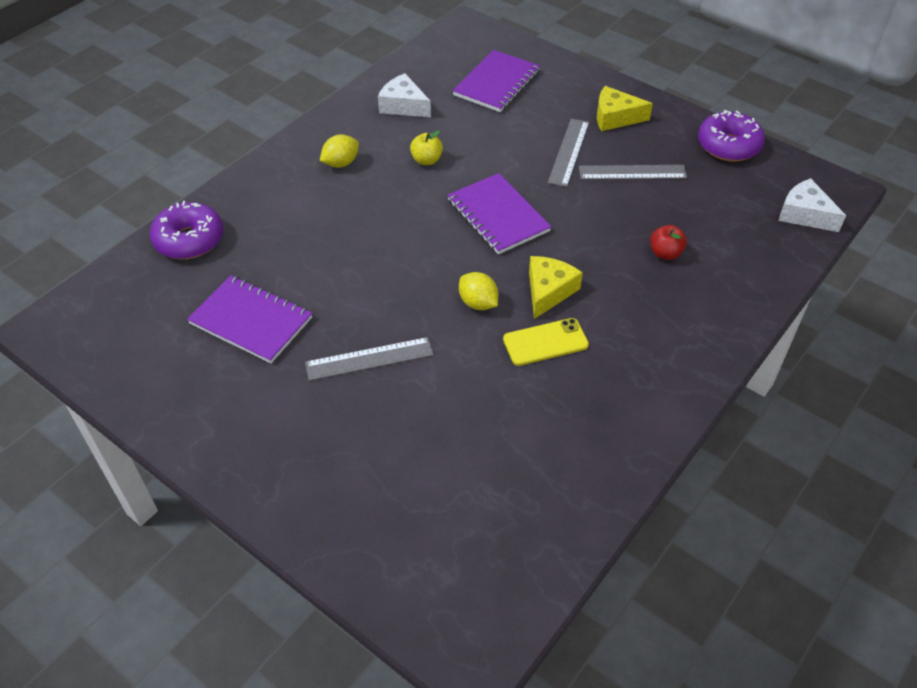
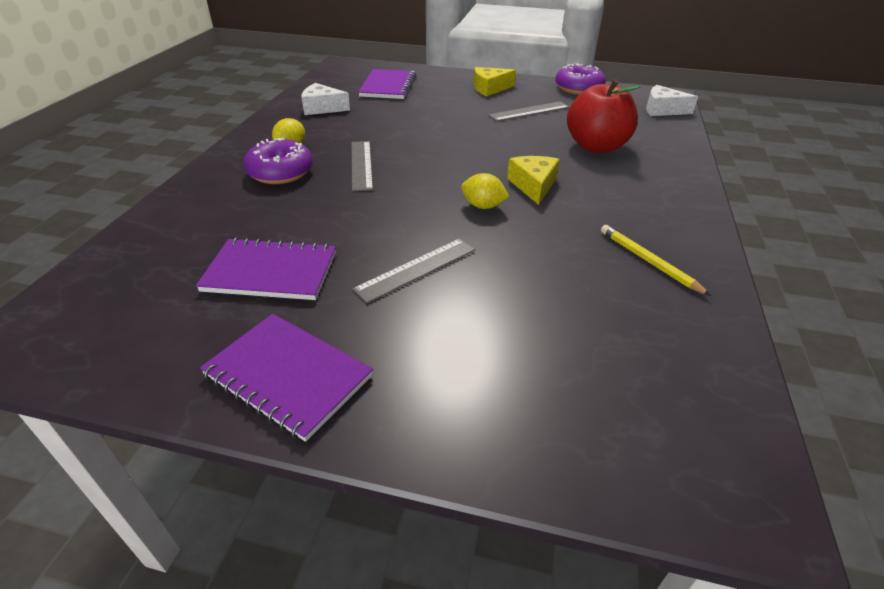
camera: 25 degrees left, 10 degrees down
purple donut [150,201,223,259] -> purple donut moved to [244,138,313,184]
yellow apple [410,130,443,165] -> none
purple notebook [447,173,552,254] -> purple notebook moved to [200,314,373,442]
yellow phone [503,318,589,366] -> none
grey ruler [548,119,589,187] -> grey ruler moved to [351,141,373,191]
red apple [650,225,687,260] -> red apple [567,79,641,153], size x2.23
none -> yellow pencil [601,225,711,296]

